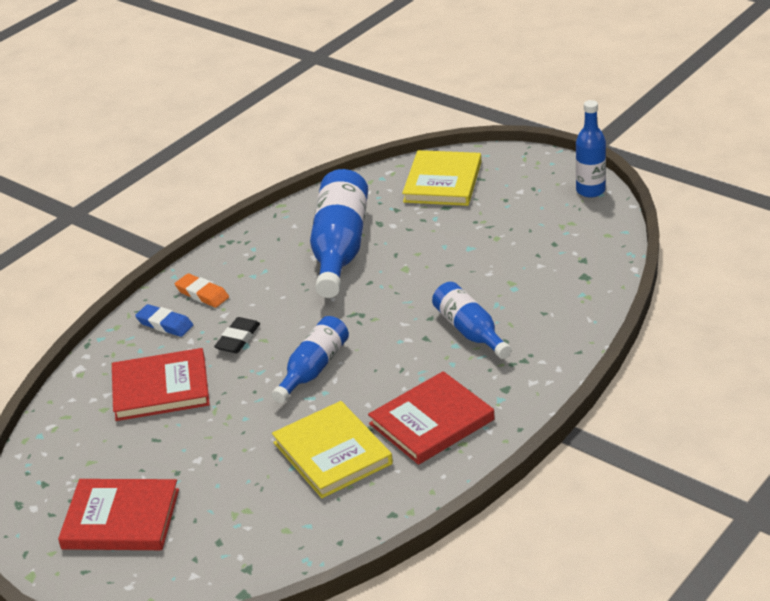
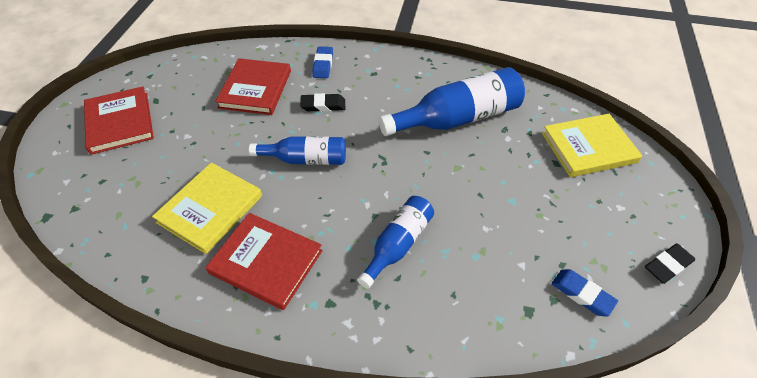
camera: 60 degrees right, 15 degrees up
red book [112,348,210,421] -> red book turned 45 degrees clockwise [215,58,291,115]
orange eraser [175,273,229,308] -> none
blue bottle [576,100,606,198] -> black eraser [645,243,695,284]
none -> blue eraser [551,269,618,317]

